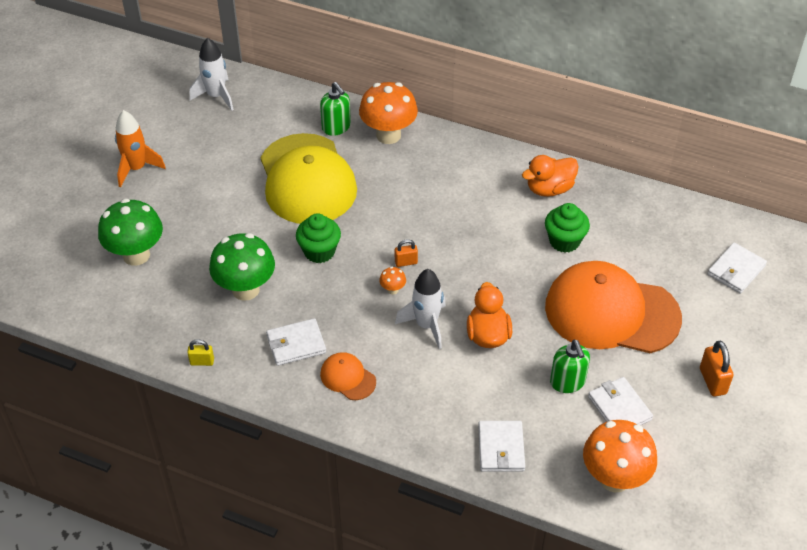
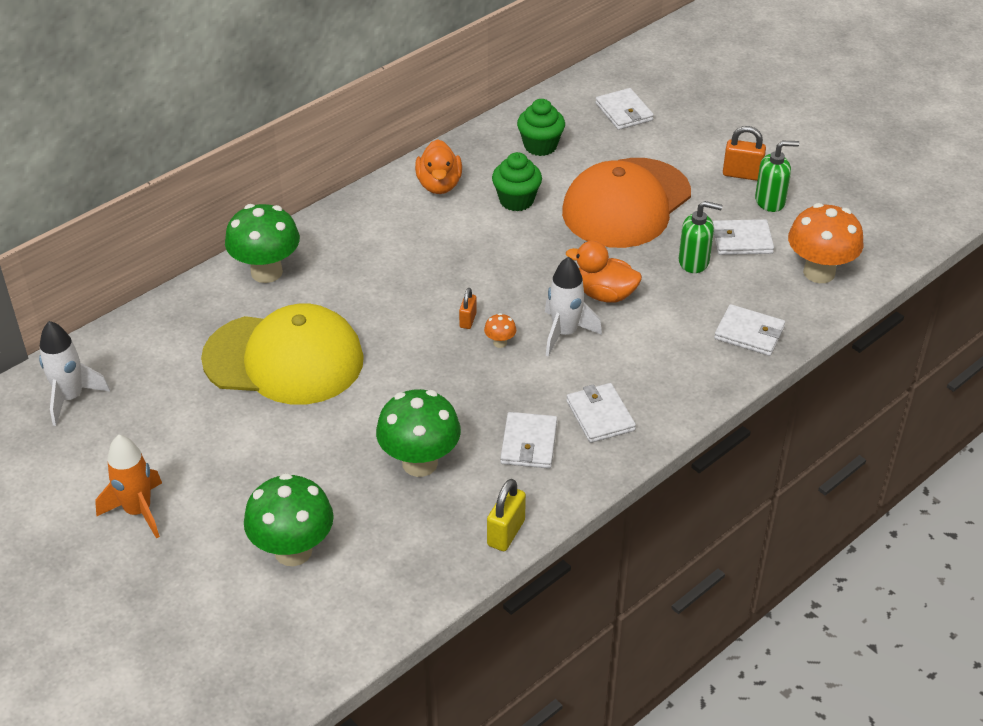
camera: 65 degrees left, 5 degrees down
yellow padlock [187,339,214,366] -> yellow padlock [487,479,526,551], size x1.60
green cupcake [296,214,341,263] -> green cupcake moved to [517,99,565,156]
green soap dispenser [320,82,351,136] -> green soap dispenser moved to [755,141,799,212]
orange cap [320,352,376,400] -> white wallet [566,383,636,443]
orange mushroom [359,82,418,144] -> green mushroom [225,204,300,283]

